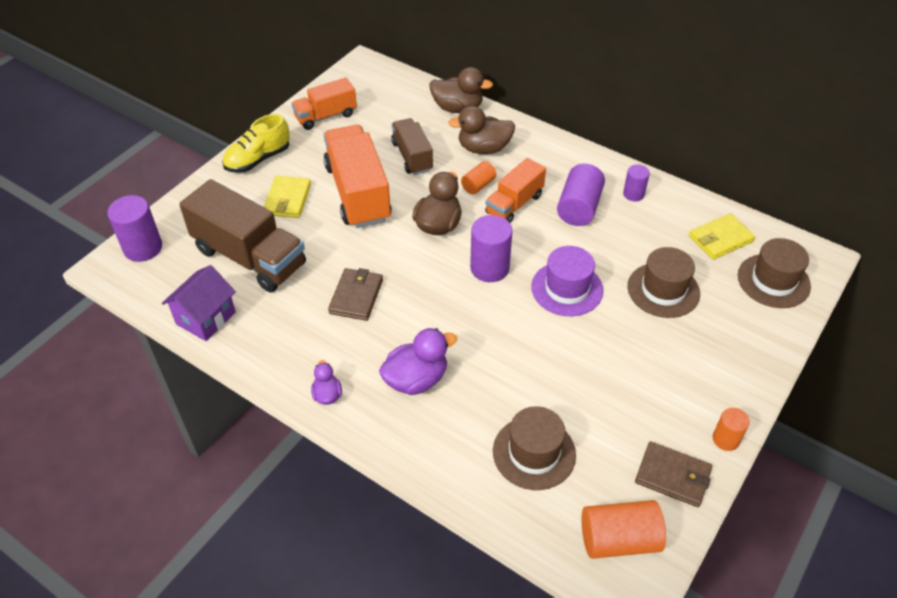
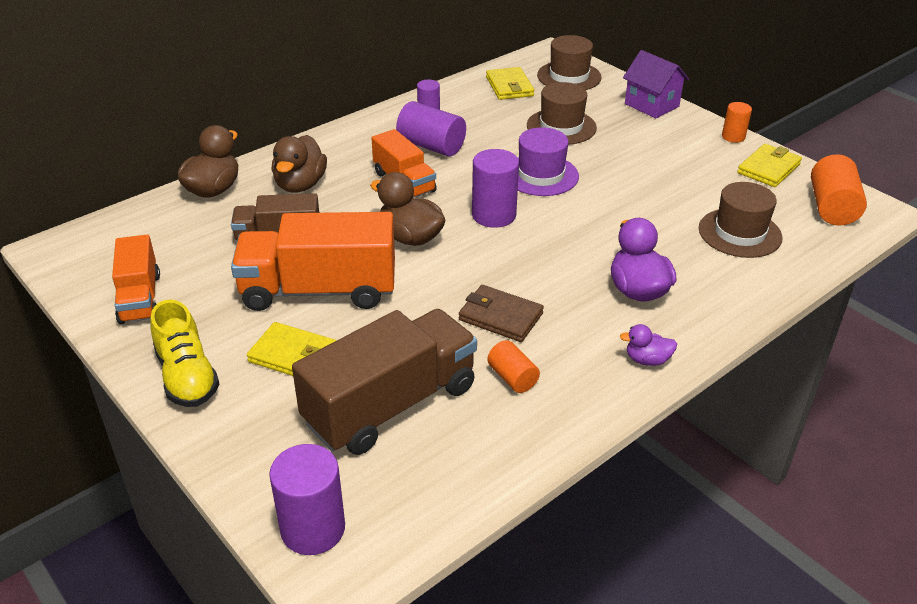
camera: 75 degrees left, 10 degrees down
purple house [162,265,236,341] -> purple house moved to [623,50,689,118]
orange cylinder [461,161,496,194] -> orange cylinder moved to [487,340,540,393]
brown wallet [635,441,712,507] -> yellow wallet [737,144,802,187]

